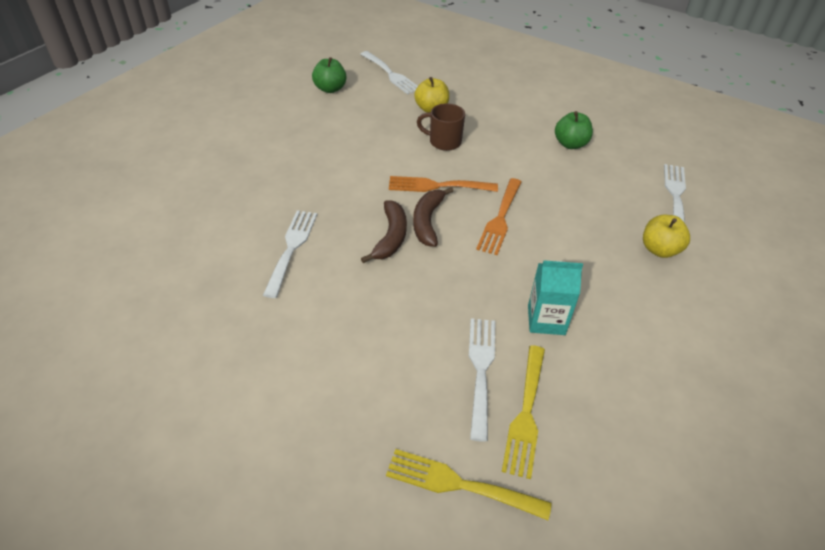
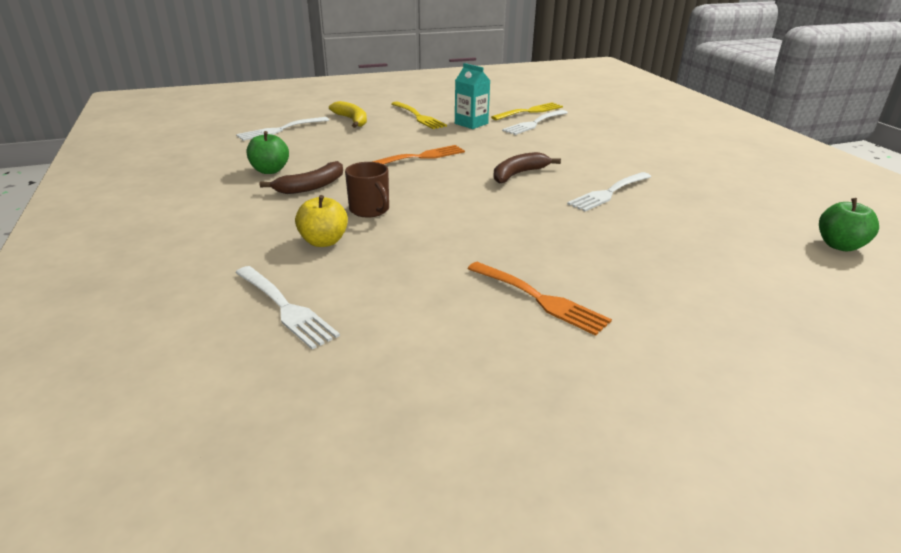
camera: 140 degrees left, 15 degrees down
green apple [312,57,347,93] -> green apple moved to [819,198,879,251]
white fork [360,51,418,95] -> white fork turned 135 degrees clockwise [235,266,340,350]
yellow fork [386,449,552,520] -> yellow fork moved to [391,101,447,129]
orange fork [389,176,498,192] -> orange fork moved to [467,262,612,336]
brown banana [413,187,454,247] -> brown banana moved to [260,161,343,194]
yellow apple [643,215,690,258] -> yellow banana [329,101,367,128]

